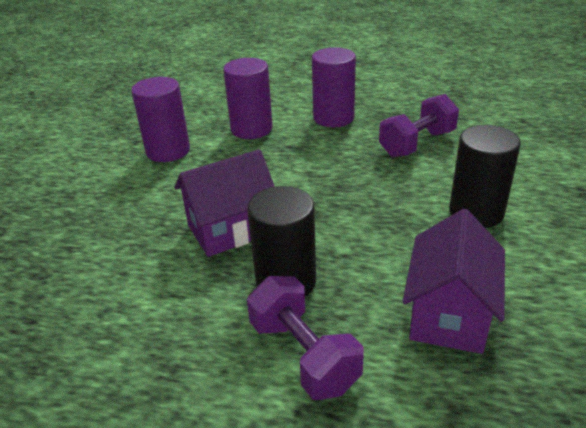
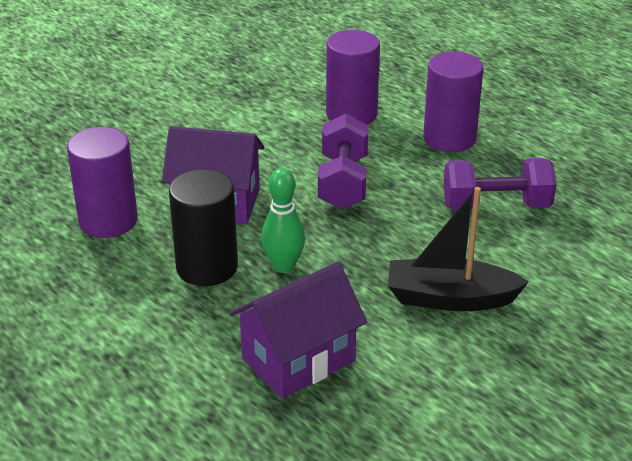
camera: 35 degrees right, 0 degrees up
purple cylinder [131,77,190,162] -> purple cylinder moved to [67,127,138,238]
purple dumbbell [247,276,364,400] -> purple dumbbell moved to [318,114,368,209]
black cylinder [449,125,521,228] -> black boat [388,187,529,311]
none -> green bowling pin [261,168,305,273]

